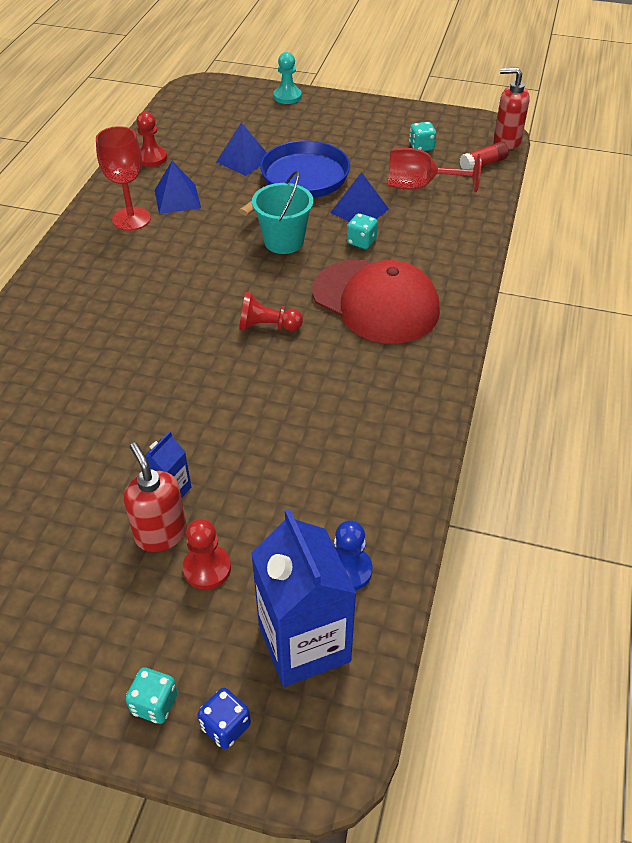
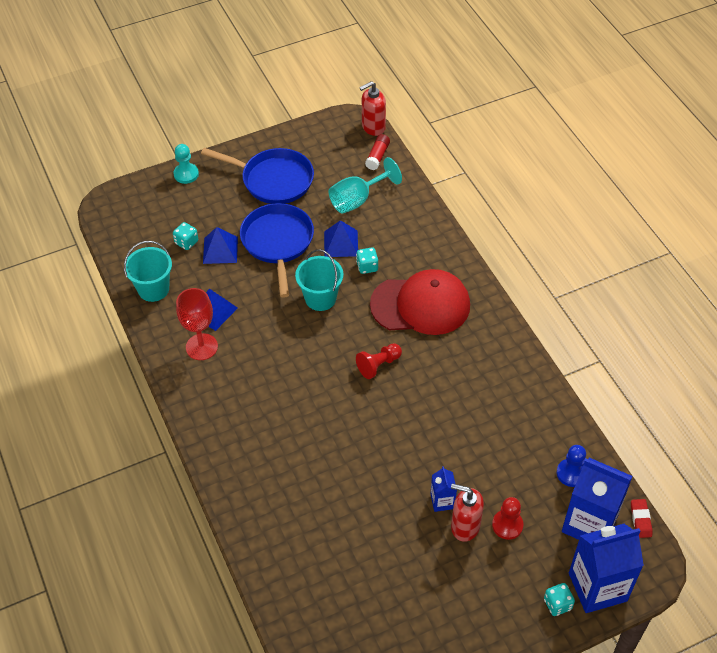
camera: 40 degrees left, 5 degrees up
red pawn [137,112,167,167] -> turquoise bucket [124,241,172,302]
blue dice [198,688,251,749] -> blue carton [569,524,644,613]
red goblet [388,148,482,193] -> turquoise goblet [328,157,402,214]
turquoise dice [409,122,436,151] -> turquoise dice moved to [173,222,198,250]
none -> blue pan [201,148,314,204]
none -> red eraser [631,499,652,538]

